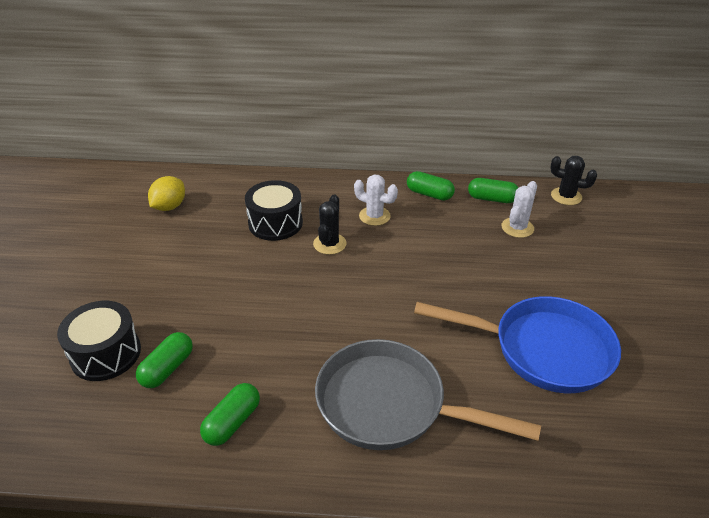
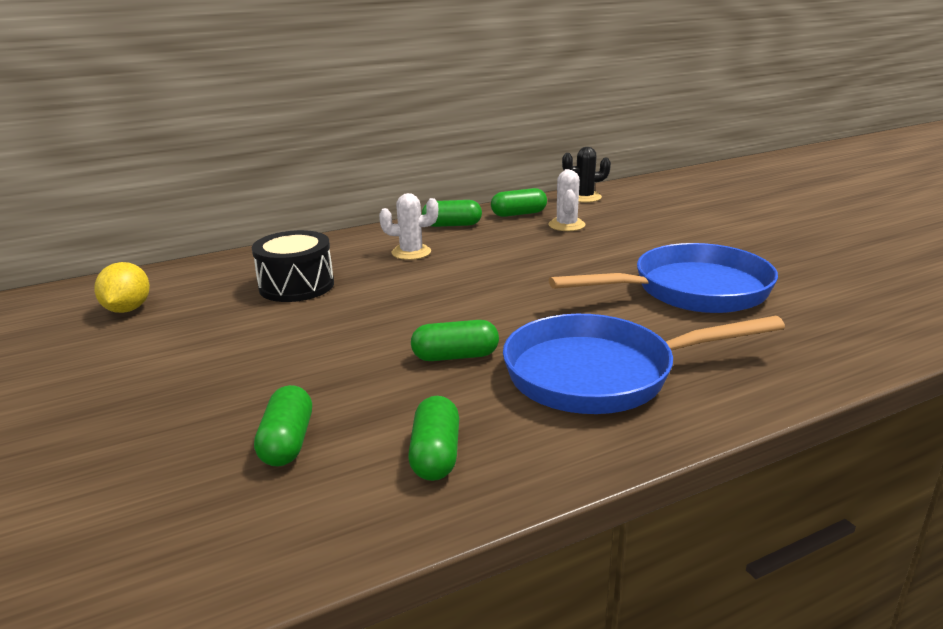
camera: 30 degrees left, 15 degrees down
black drum [57,301,141,381] -> none
black cactus [313,195,347,255] -> none
grey pan [315,339,541,450] -> blue pan [503,314,785,414]
none -> green capsule [411,320,499,361]

